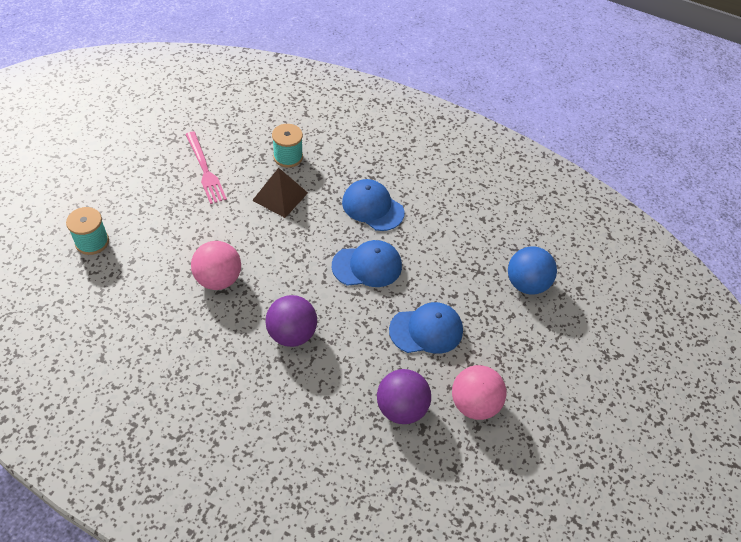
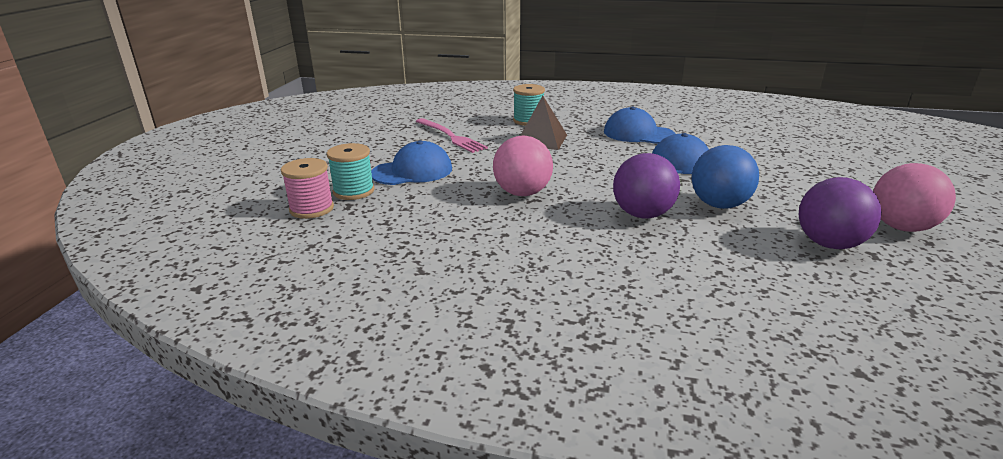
camera: 10 degrees left, 25 degrees down
blue cap [389,302,463,354] -> blue cap moved to [371,140,452,185]
blue ball [508,247,557,295] -> blue ball moved to [692,145,759,209]
none -> pink spool [281,158,334,219]

